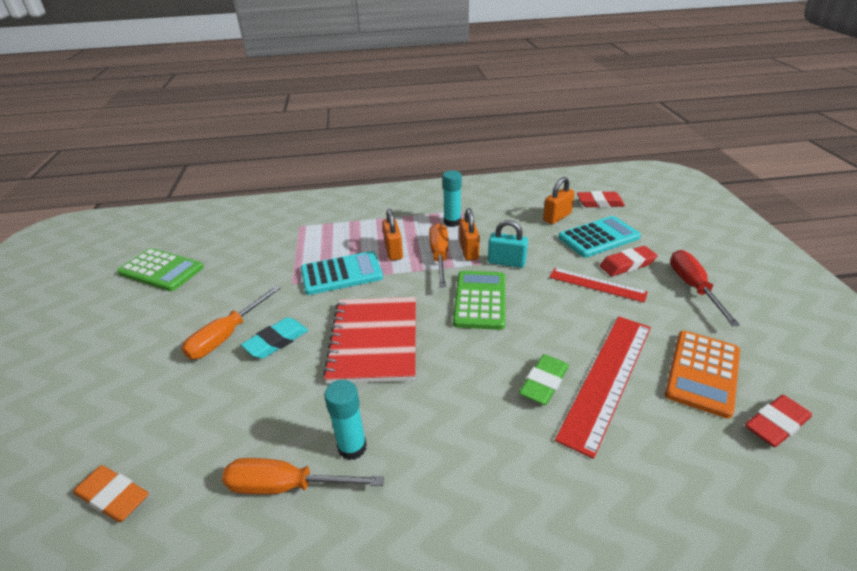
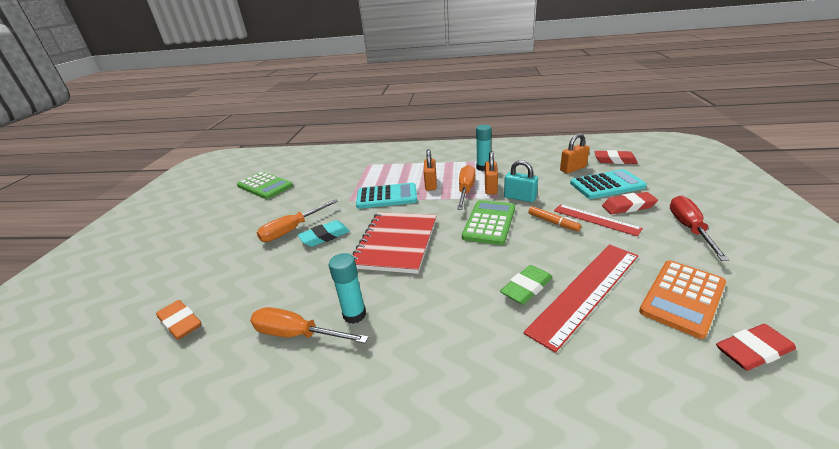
camera: 15 degrees right, 5 degrees down
none -> orange marker [529,206,581,231]

